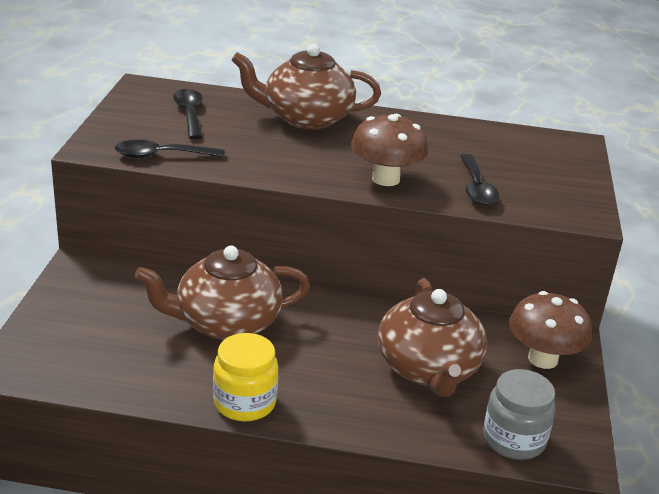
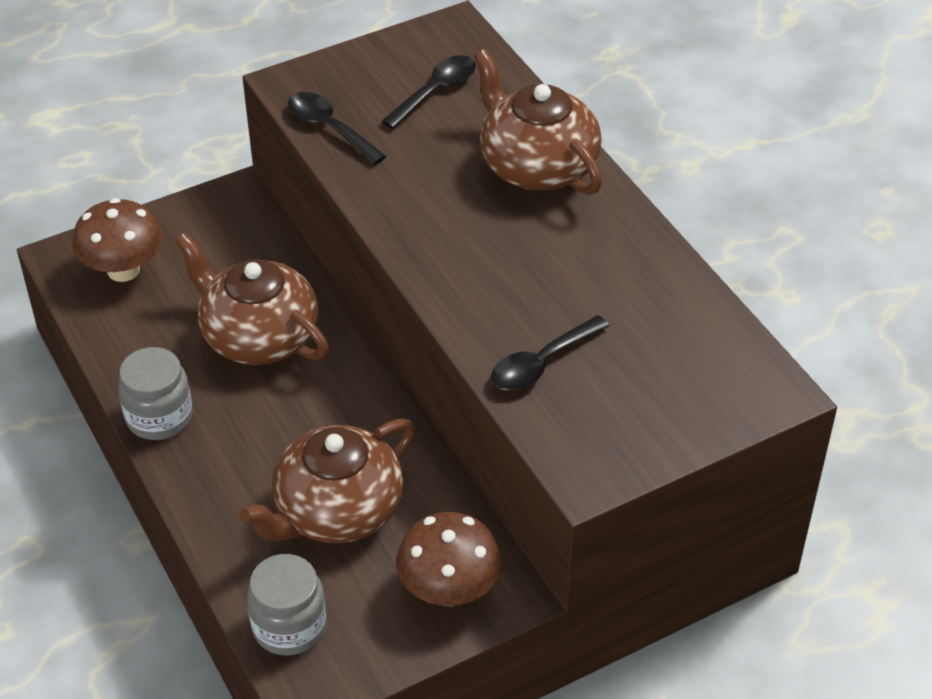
camera: 55 degrees right, 15 degrees up
yellow jar [213,333,278,422] -> grey jar [118,347,193,440]
brown mushroom [351,114,428,186] -> brown mushroom moved to [73,198,163,282]

